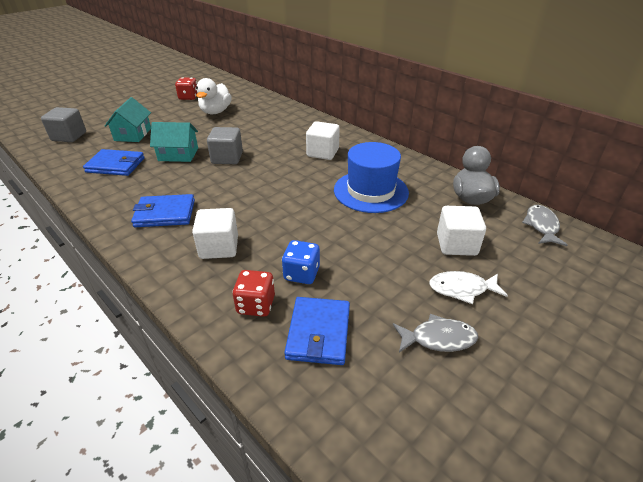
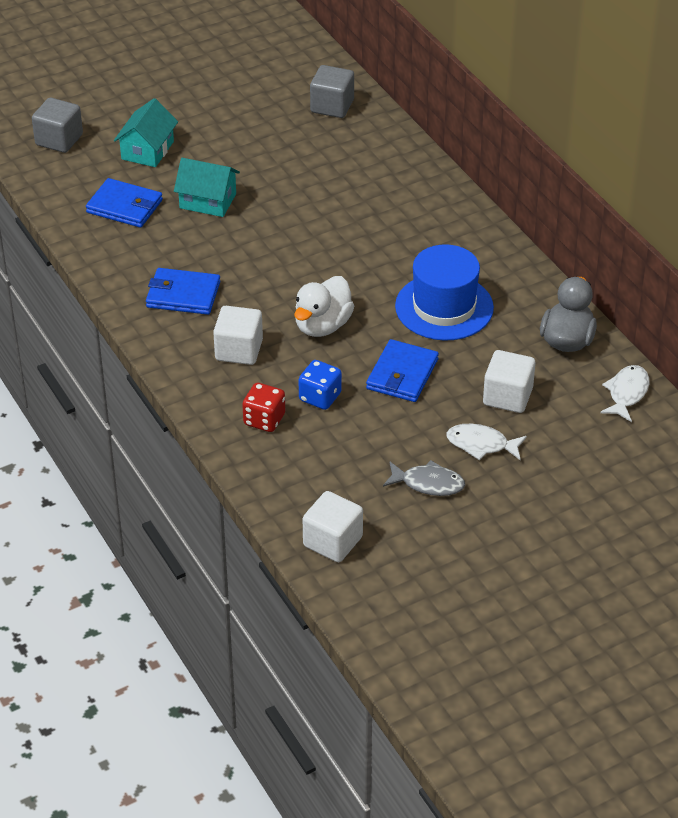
camera: 15 degrees right, 5 degrees up
red dice [175,77,197,100] -> none
white duck [196,78,232,114] -> white duck moved to [294,276,354,337]
grey cube [207,127,243,164] -> grey cube moved to [310,65,354,118]
blue wallet [284,297,350,365] -> blue wallet moved to [366,339,439,402]
white cube [306,121,340,160] -> white cube moved to [303,491,363,562]
grey fish [522,205,567,246] -> white fish [600,365,649,422]

